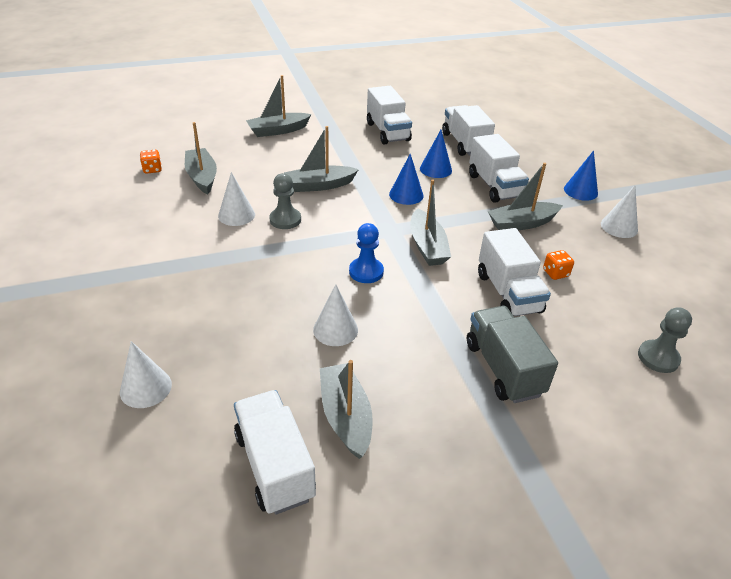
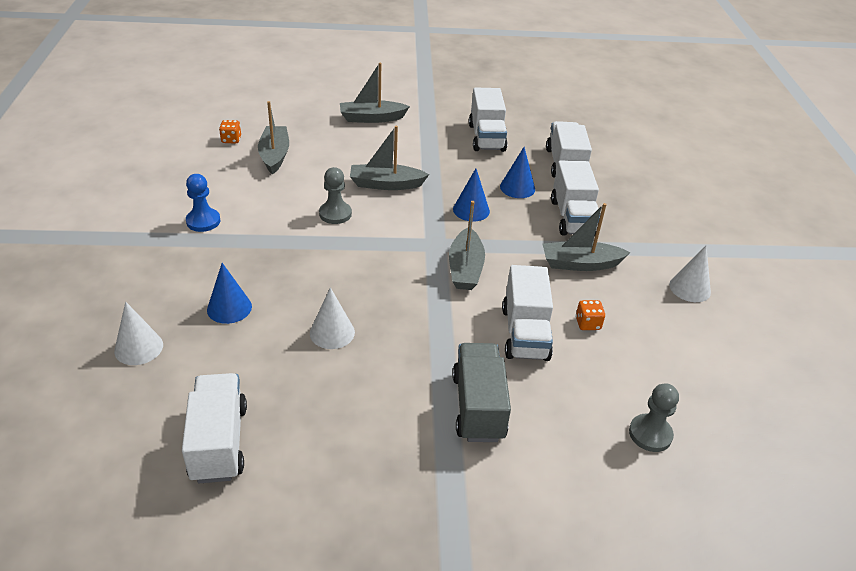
camera: 15 degrees right, 0 degrees up
white cone [218,172,255,226] -> none
grey boat [320,360,373,459] -> none
blue pawn [349,223,384,283] -> blue pawn moved to [186,174,220,232]
blue cone [564,150,598,201] -> blue cone moved to [207,263,252,324]

